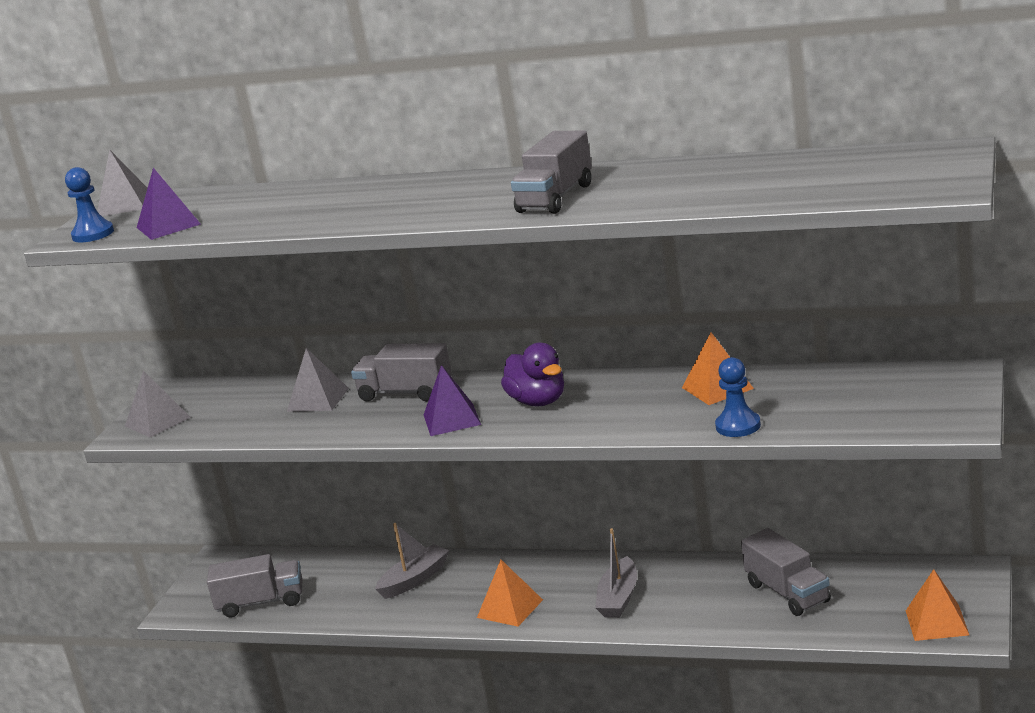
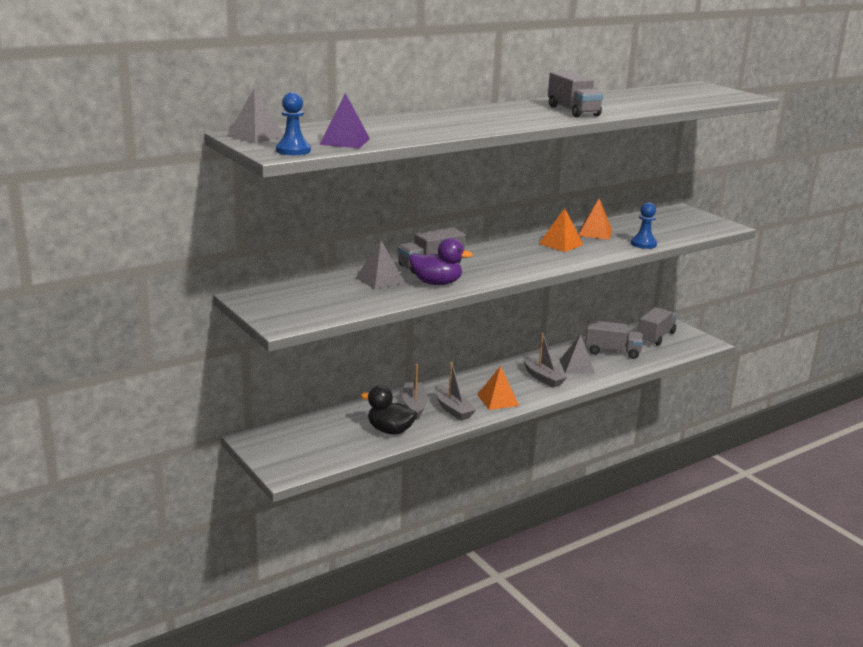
camera: 55 degrees left, 0 degrees up
grey pyramid [125,370,191,437] -> grey pyramid moved to [560,334,595,374]
grey truck [207,554,303,617] -> grey truck moved to [638,307,677,346]
purple pyramid [424,365,481,436] -> none
purple duck [501,343,564,406] -> purple duck moved to [409,238,473,285]
orange pyramid [906,569,969,641] -> orange pyramid moved to [539,208,583,252]
none -> black duck [361,385,417,435]
none -> grey boat [434,362,476,421]

